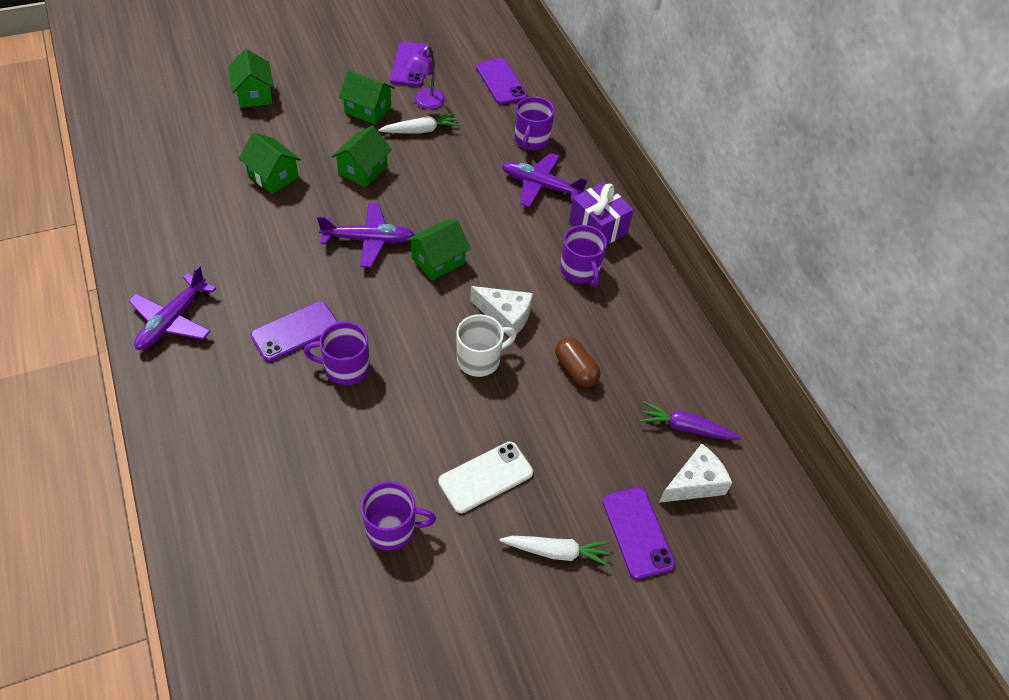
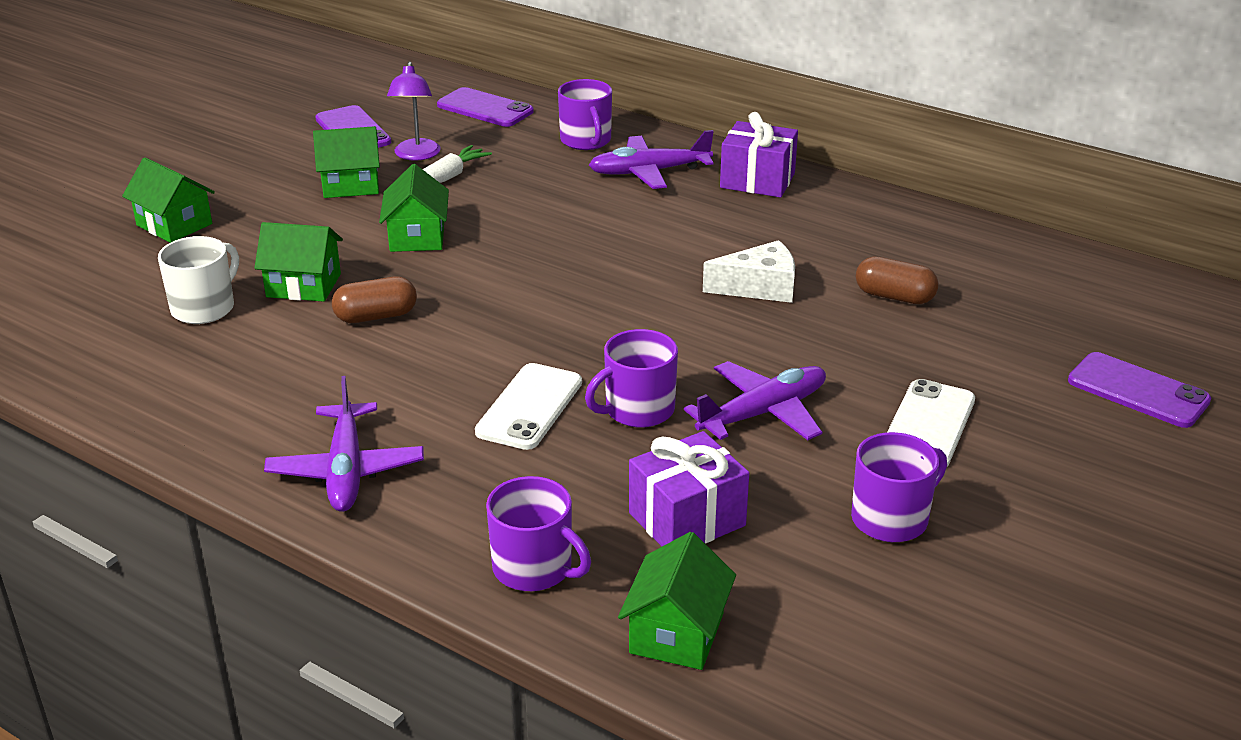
camera: 30 degrees left, 20 degrees down
purple phone [251,301,339,362] -> white phone [475,363,582,450]
purple plane [317,203,414,267] -> purple plane moved to [684,361,826,440]
green house [406,219,470,281] -> green house moved to [618,532,736,670]
white mug [456,314,517,377] -> white mug moved to [158,236,239,324]
white carrot [499,536,611,567] -> none
purple mug [560,225,607,286] -> purple mug moved to [486,476,591,591]
purple carrot [640,401,742,440] -> none
white cheese [659,444,732,503] -> none
none -> brown capsule [332,277,417,323]
none -> purple gift [629,431,749,547]

